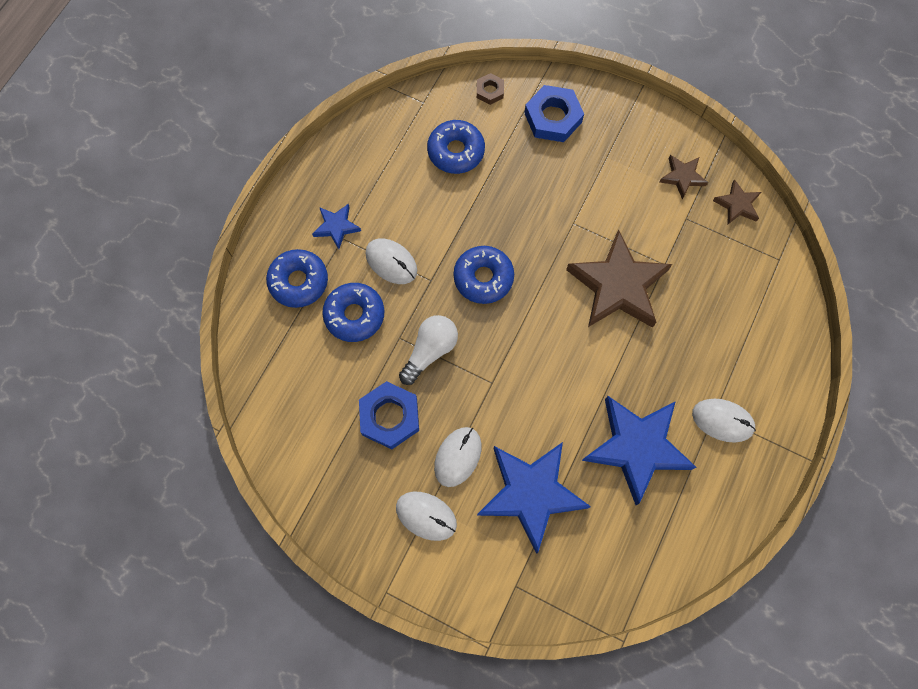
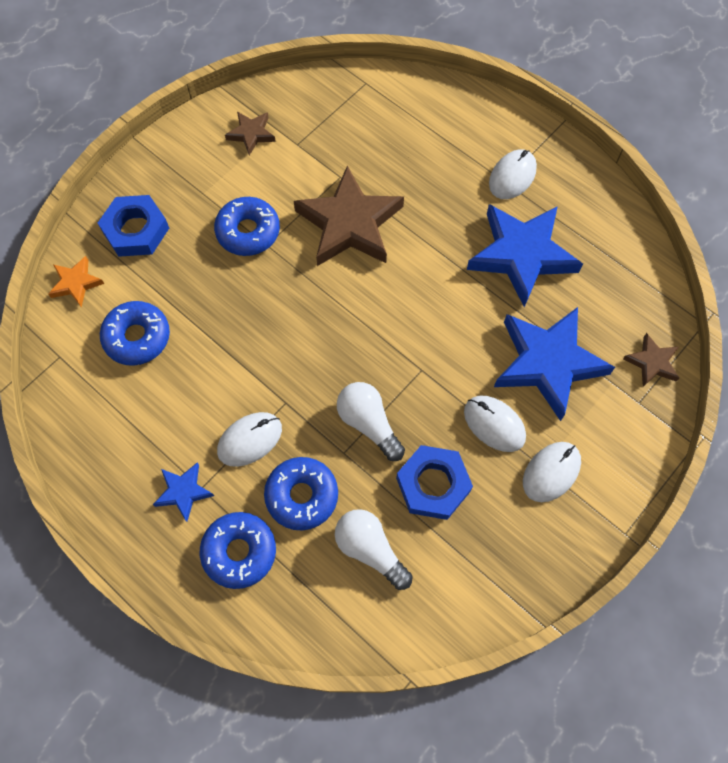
camera: 75 degrees left, 5 degrees down
blue donut [453,246,514,304] -> blue donut moved to [214,197,280,256]
brown nut [477,73,504,105] -> orange star [48,256,104,308]
brown star [713,179,761,224] -> brown star moved to [623,333,680,387]
none -> white light bulb [335,509,413,590]

